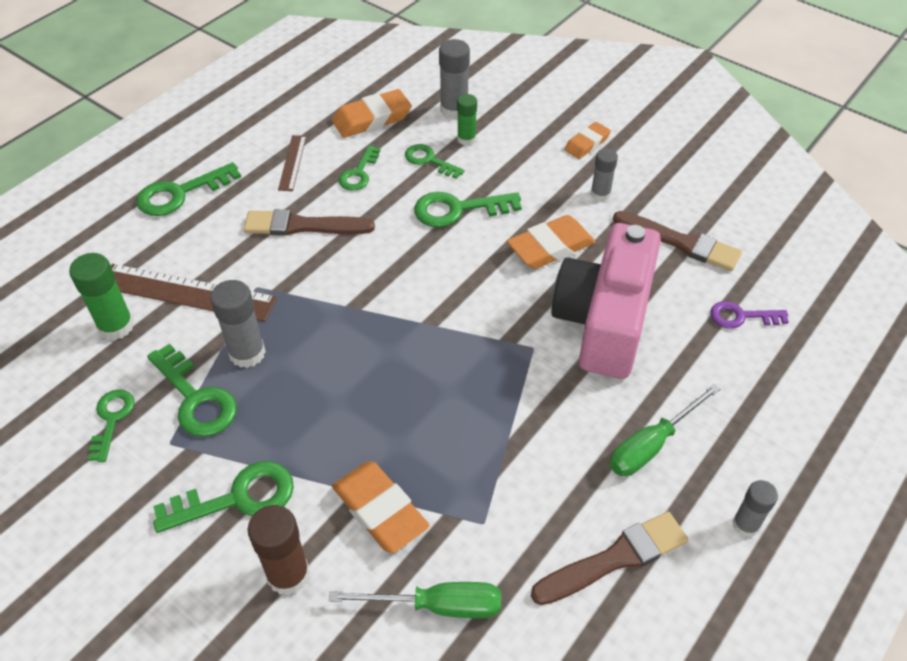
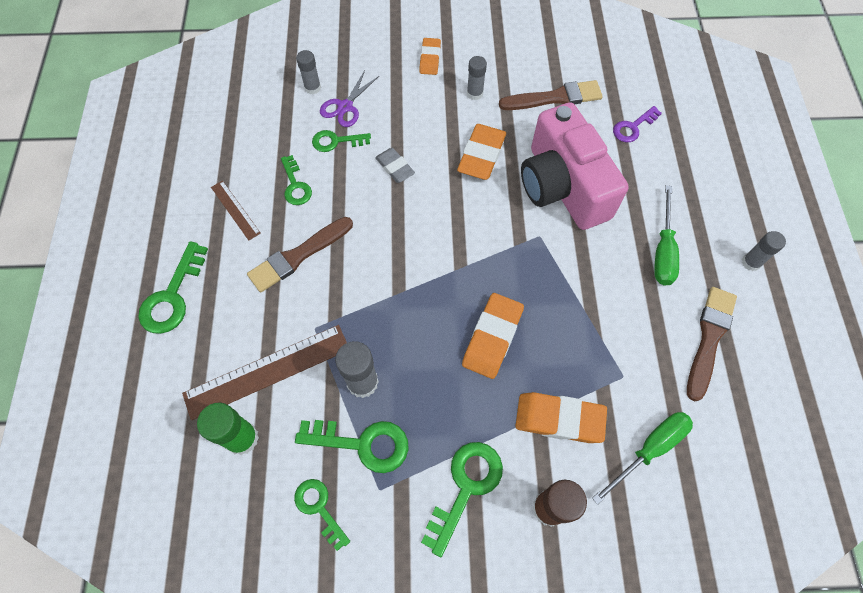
camera: 40 degrees left, 15 degrees up
orange eraser [332,89,412,138] -> orange eraser moved to [462,293,524,379]
green key [414,192,522,227] -> grey eraser [375,148,415,183]
grey glue stick [439,39,470,119] -> grey glue stick [296,50,321,94], size x0.65
green glue stick [457,94,477,146] -> purple scissors [320,70,380,127]

